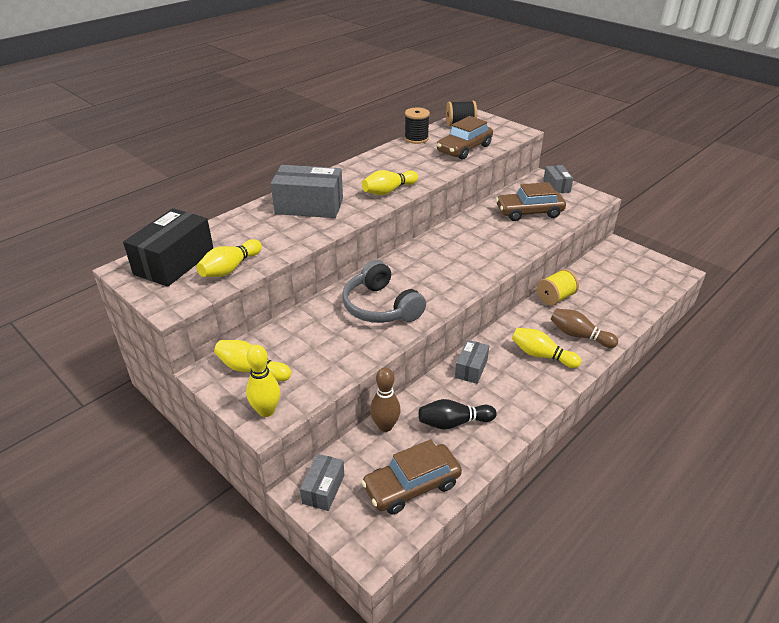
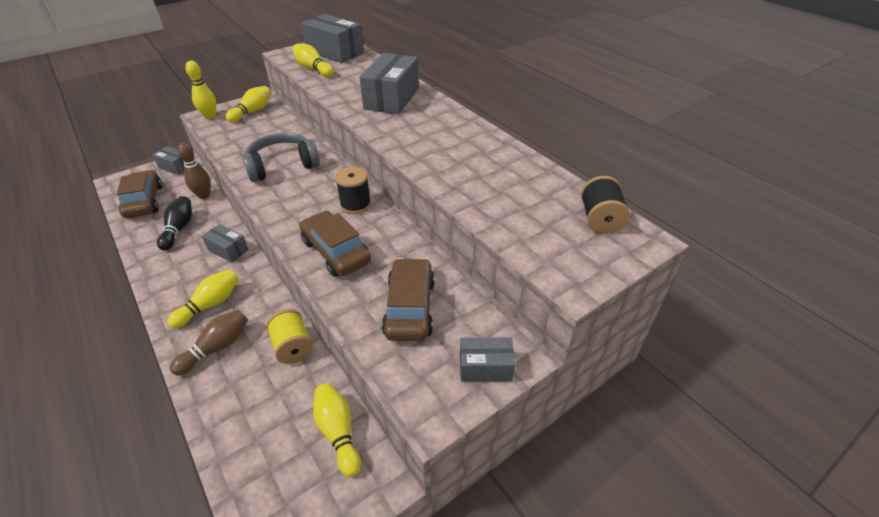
camera: 100 degrees right, 5 degrees up
black box [123,208,213,287] -> grey box [301,14,364,63]
yellow bowling pin [362,170,418,195] -> yellow bowling pin moved to [313,383,361,477]
black spool [404,107,430,144] -> black spool moved to [335,167,371,214]
brown car [437,116,493,160] -> brown car moved to [299,211,371,277]

